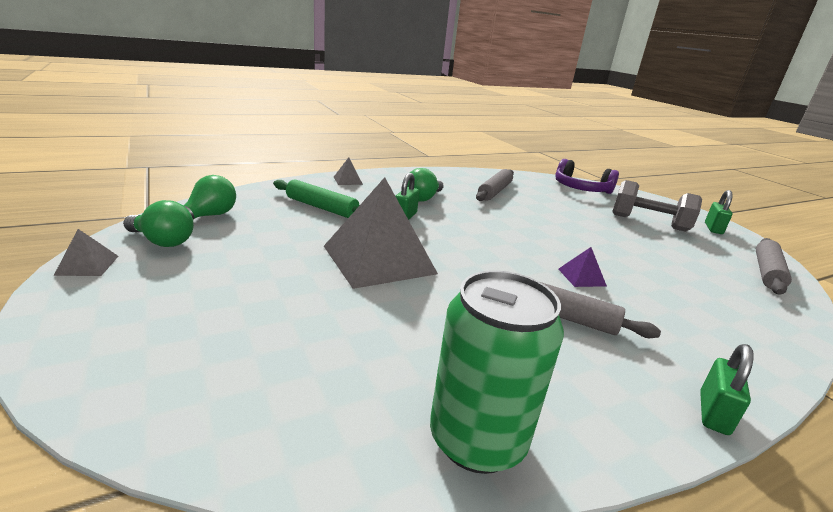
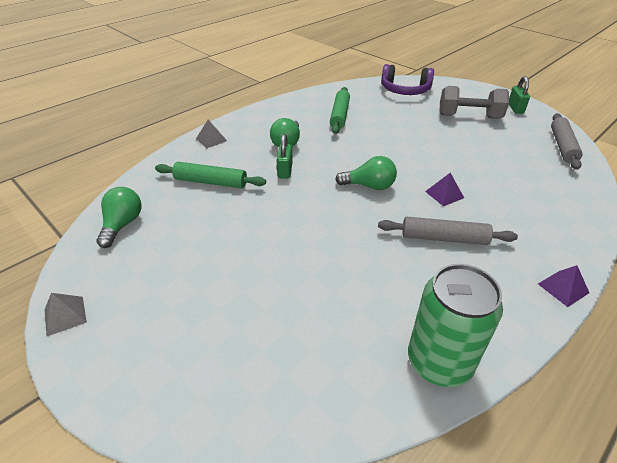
camera: 15 degrees left, 15 degrees up
green light bulb [123,200,194,247] -> green light bulb moved to [335,156,397,190]
grey pyramid [324,177,438,289] -> none
grey rolling pin [476,169,514,201] -> green rolling pin [330,87,350,134]
green padlock [700,344,754,435] -> purple pyramid [538,265,589,307]

